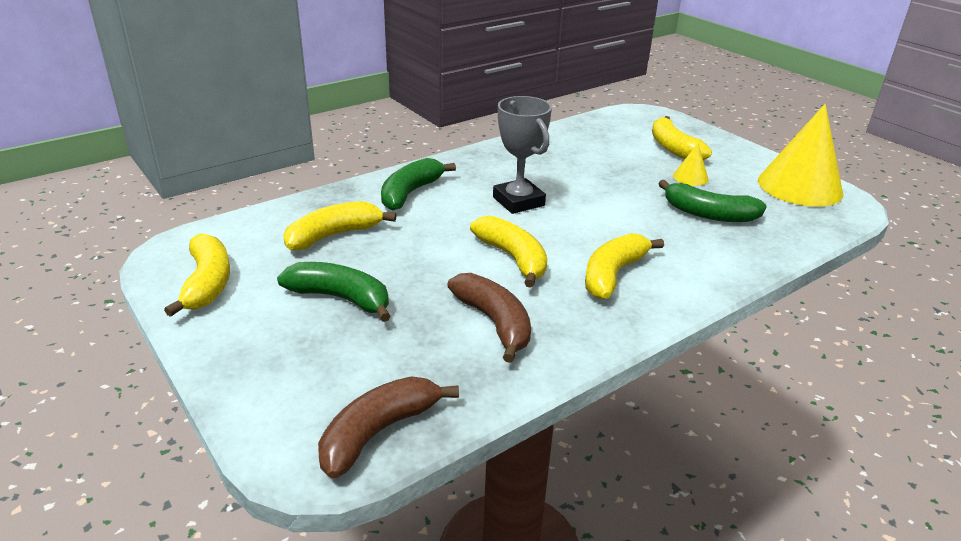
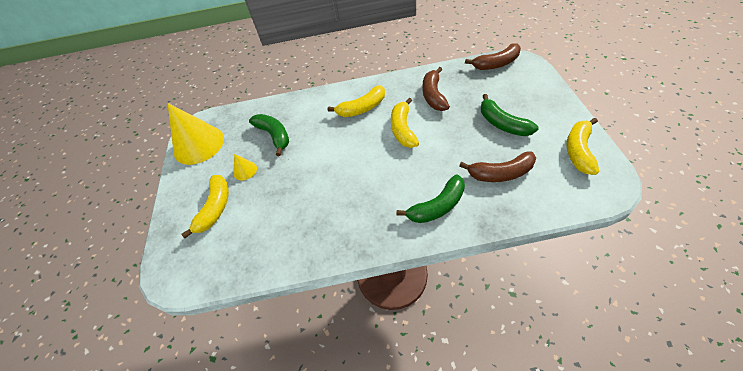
camera: 145 degrees left, 20 degrees up
yellow banana [283,201,396,251] -> brown banana [459,151,536,182]
grey trophy [493,96,552,214] -> none

